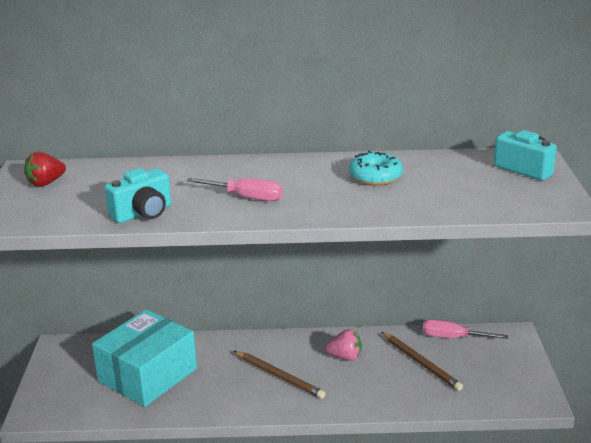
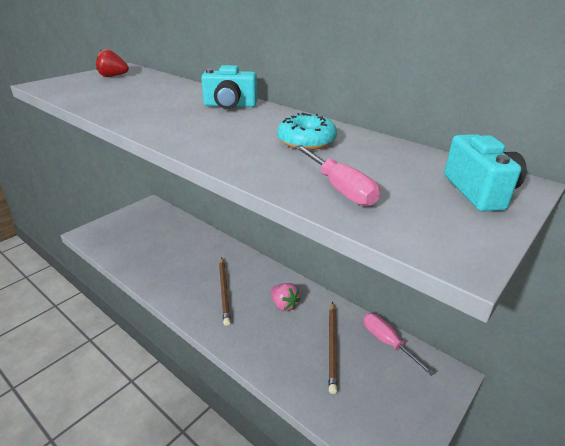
camera: 40 degrees right, 5 degrees up
turquoise box [92,309,197,407] -> none
turquoise camera [105,168,171,223] -> turquoise camera moved to [201,65,257,109]
pink screwdriver [187,178,282,201] -> pink screwdriver moved to [295,145,380,206]

